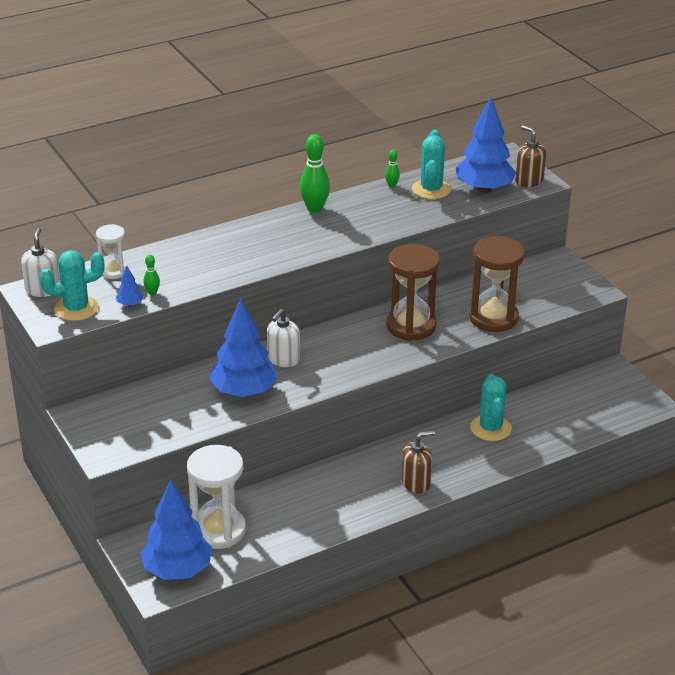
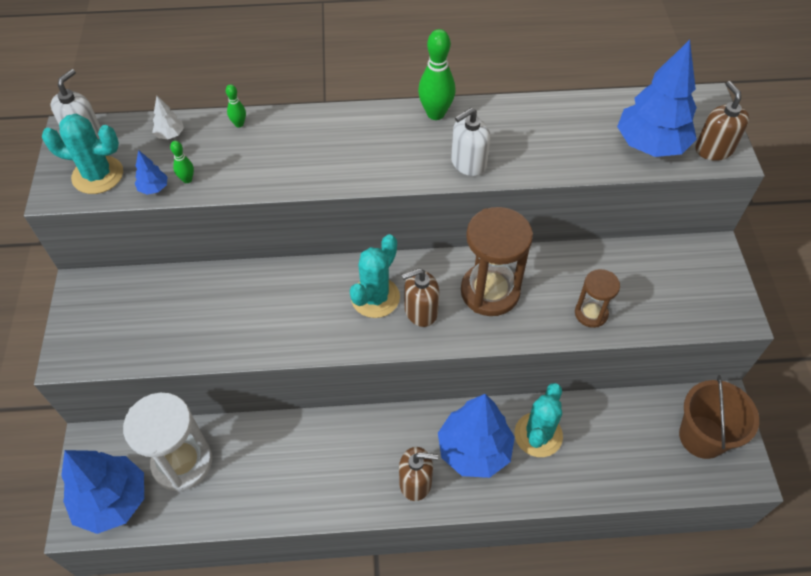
camera: 25 degrees right, 20 degrees up
white hourglass [96,224,128,279] -> white tree [152,96,184,139]
blue tree [209,298,277,397] -> blue tree moved to [438,394,515,478]
white soap dispenser [267,309,300,367] -> white soap dispenser moved to [451,108,490,176]
green bowling pin [385,150,400,188] -> green bowling pin moved to [226,84,246,127]
turquoise cactus [412,130,451,199] -> turquoise cactus moved to [350,234,400,318]
brown hourglass [469,236,525,332] -> brown hourglass [575,269,620,328], size x0.55
none -> brown soap dispenser [402,268,439,327]
none -> brown bucket [679,375,759,459]

